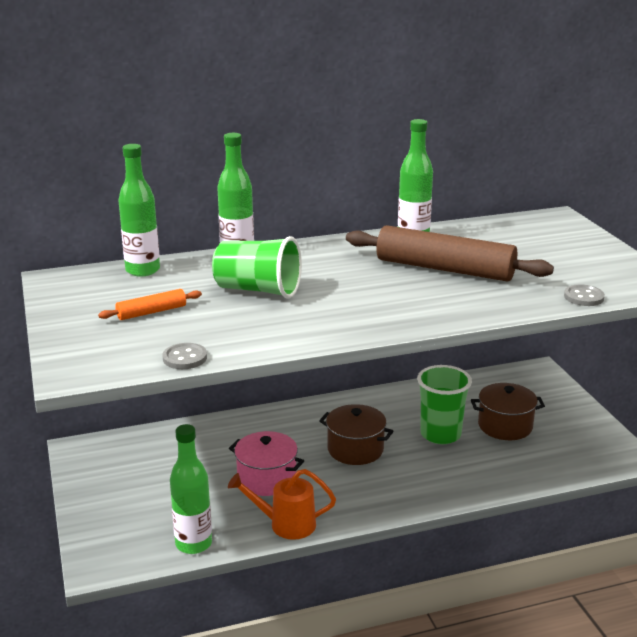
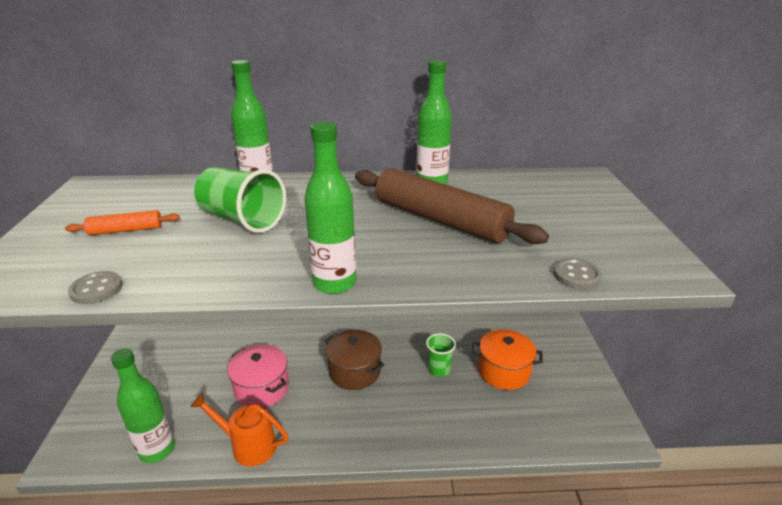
camera: 15 degrees right, 5 degrees up
green bottle [118,144,160,277] -> green bottle moved to [304,121,356,294]
green cup [417,365,472,444] -> green cup [426,333,456,377], size x0.58
brown pot [471,383,545,440] -> orange pot [472,329,543,390]

